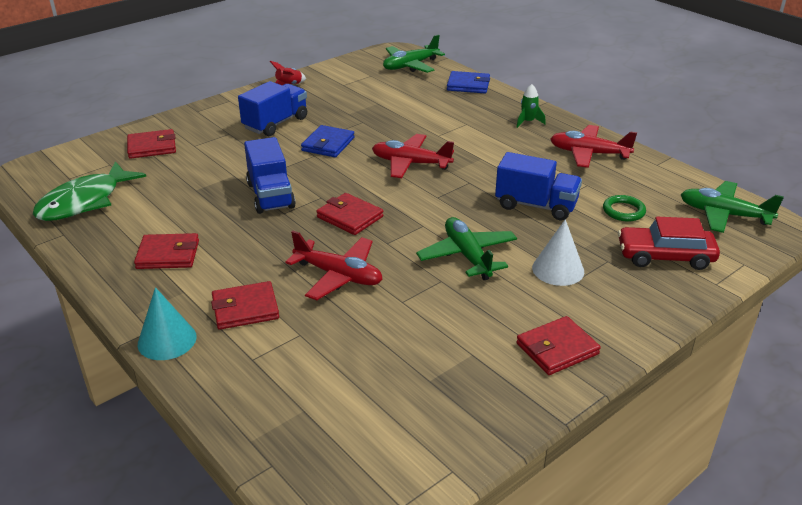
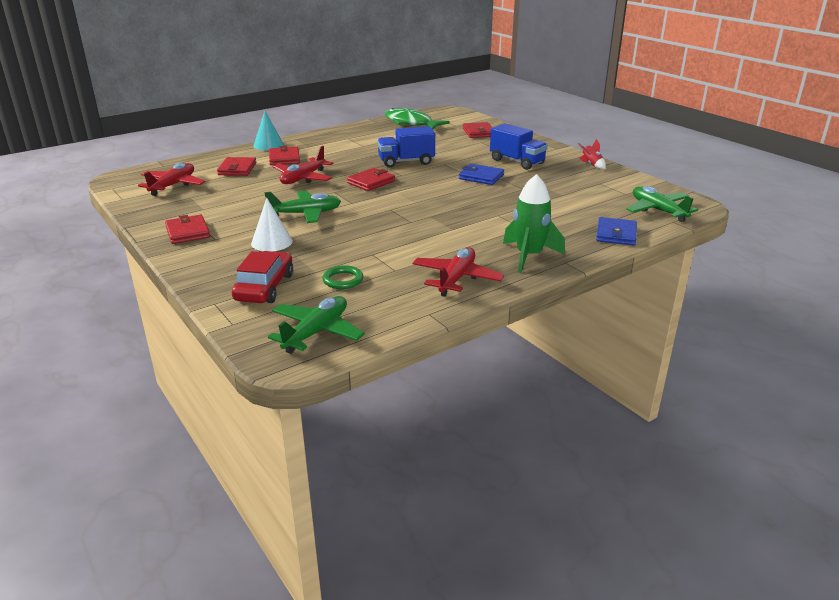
camera: 95 degrees right, 5 degrees down
red wallet [134,233,199,269] -> red wallet moved to [217,157,256,176]
red plane [372,134,454,178] -> red plane moved to [138,163,205,196]
blue truck [495,152,582,220] -> none
green rocket [516,84,546,128] -> green rocket [503,174,565,273], size x1.94

